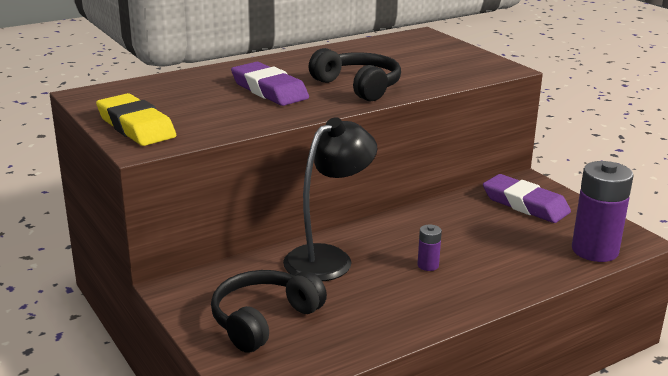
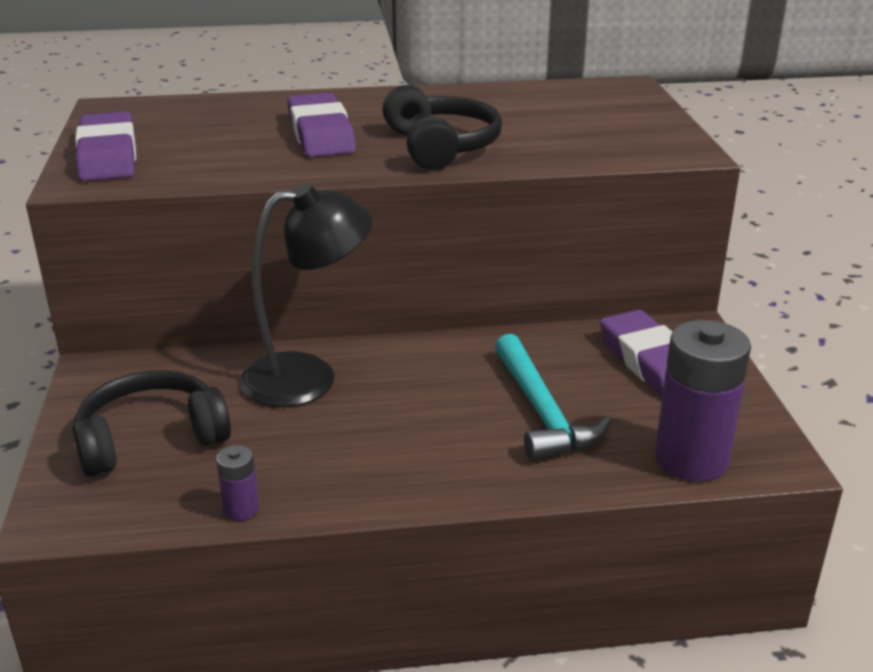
camera: 25 degrees right, 5 degrees up
yellow eraser [96,93,176,146] -> purple eraser [75,111,136,181]
purple battery [418,224,442,271] -> purple battery moved to [216,445,259,521]
none -> turquoise hammer [495,334,612,461]

